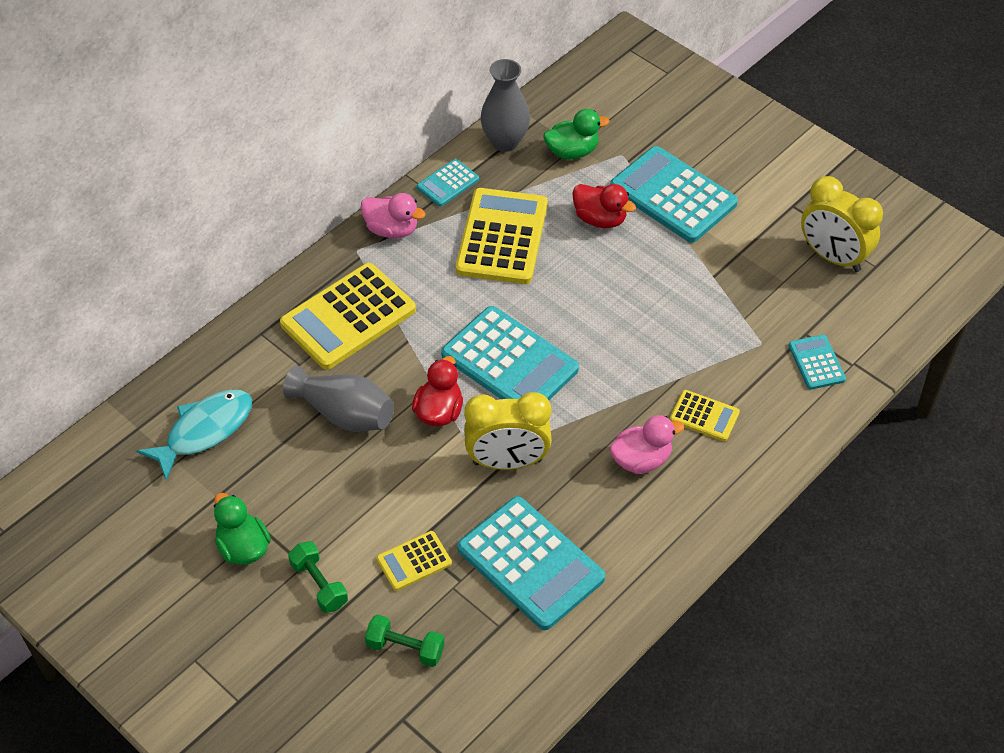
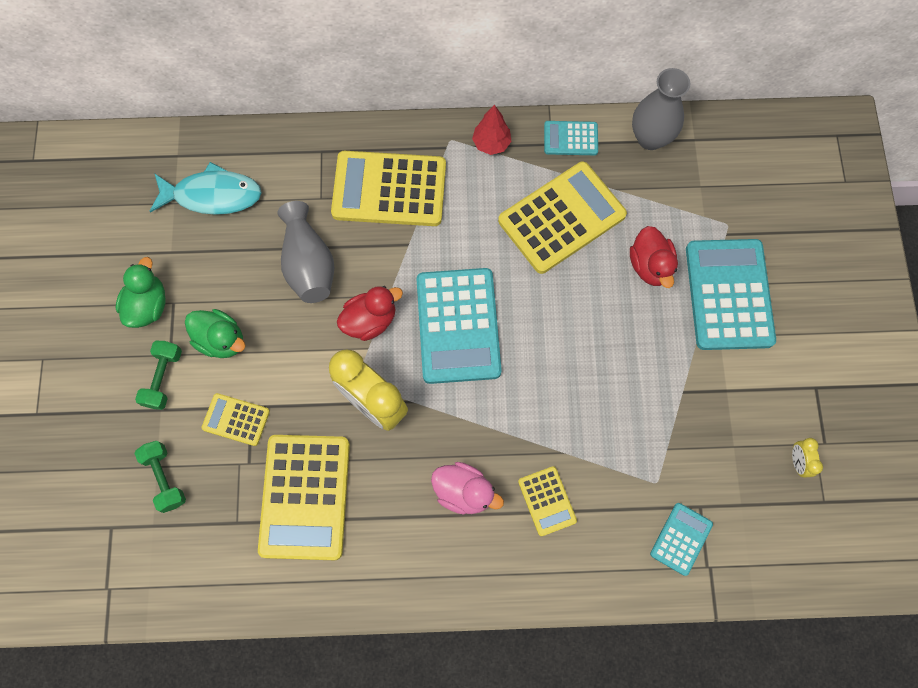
camera: 45 degrees right, 20 degrees up
pink duck [360,193,426,238] -> red tree [472,105,512,155]
turquoise calculator [457,496,605,630] -> yellow calculator [258,435,350,560]
green duck [544,109,610,159] -> green duck moved to [185,309,246,358]
yellow clock [801,176,883,272] -> yellow clock [792,438,823,478], size x0.44

